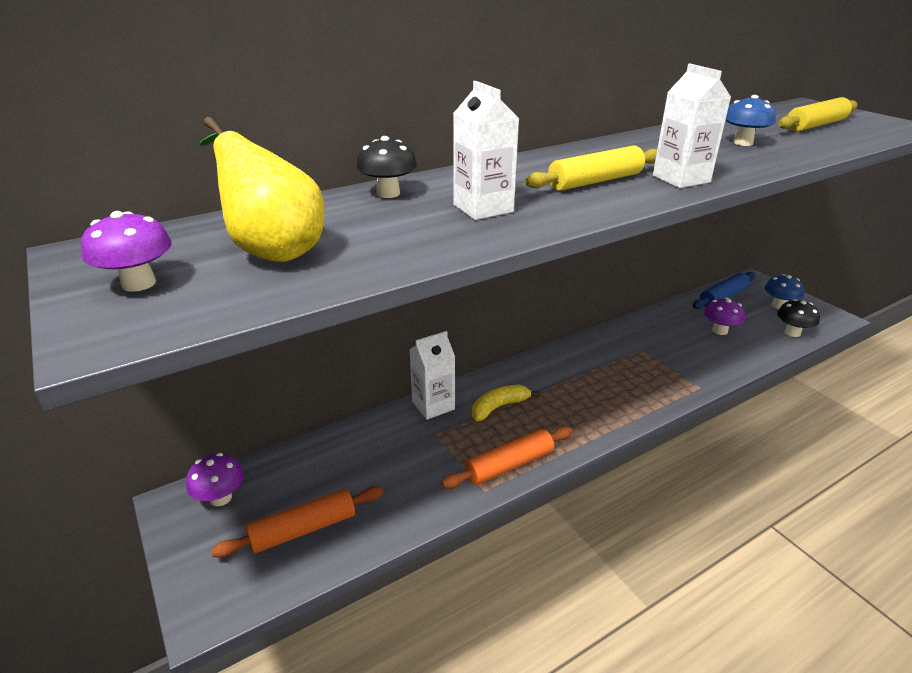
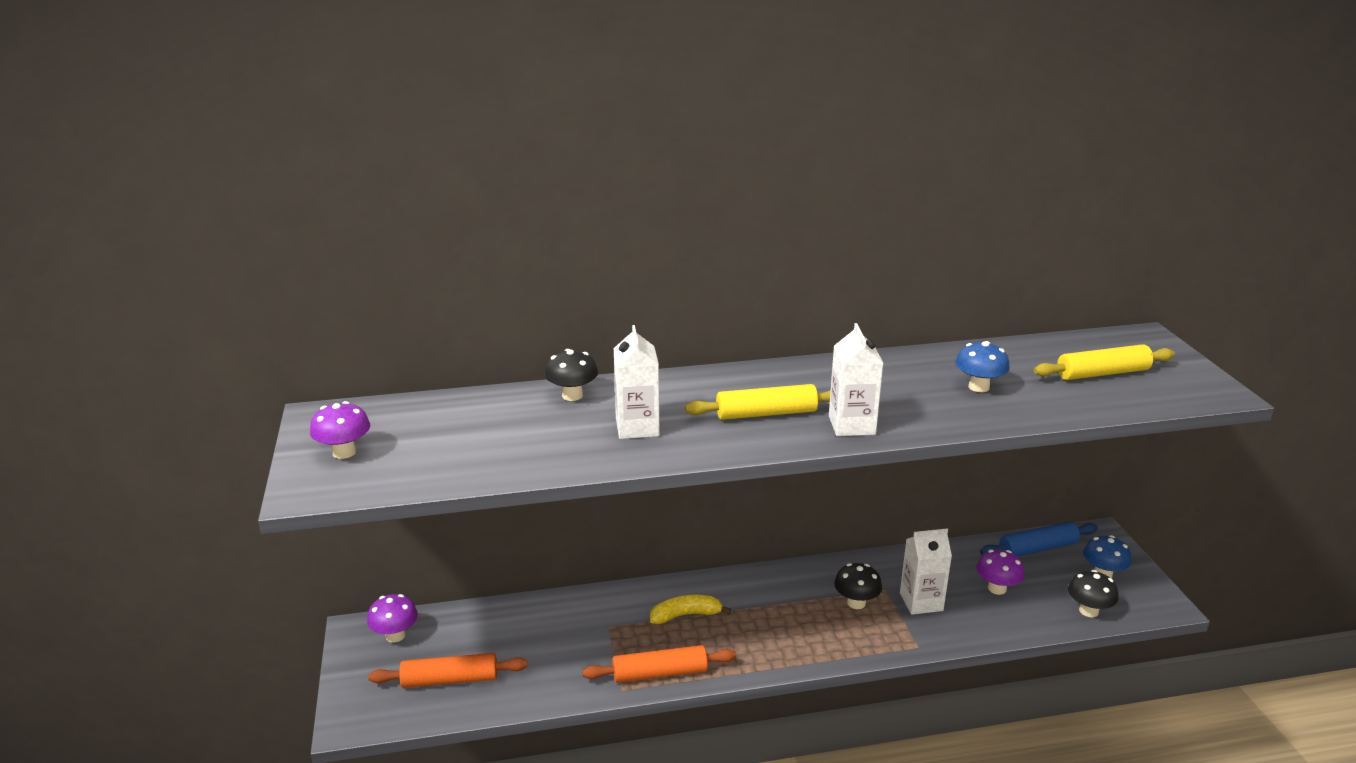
camera: 20 degrees right, 5 degrees down
yellow pear [200,117,325,262] -> none
white carton [409,331,455,420] -> white carton moved to [900,529,952,615]
none -> black mushroom [834,563,882,609]

